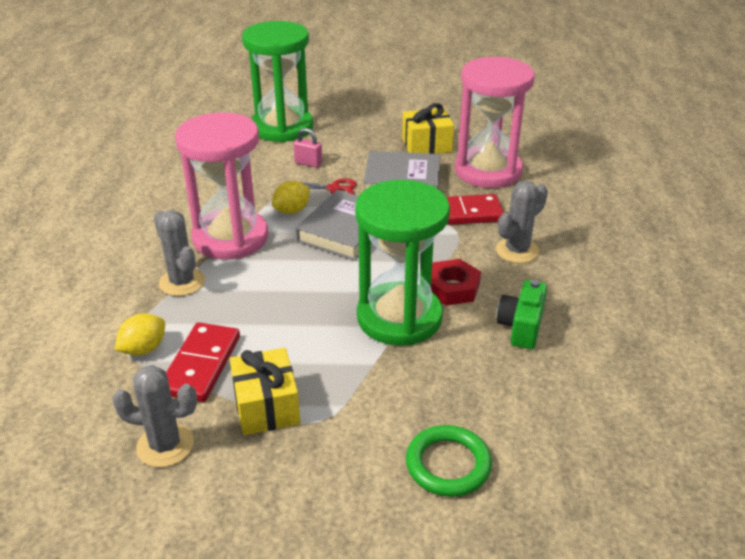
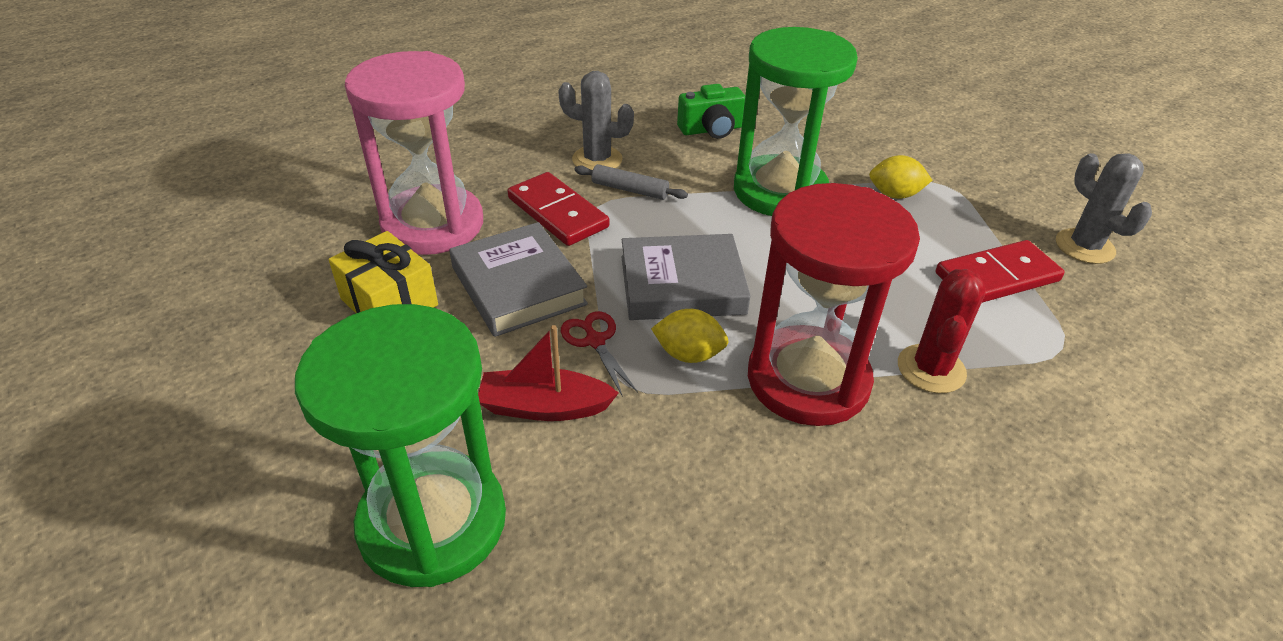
camera: 125 degrees left, 5 degrees up
yellow lemon [115,313,165,356] -> yellow lemon moved to [869,155,932,199]
grey cactus [154,210,205,296] -> red cactus [898,269,986,393]
pink hourglass [175,112,268,260] -> red hourglass [748,183,920,426]
yellow gift [230,348,300,435] -> none
pink padlock [294,128,322,168] -> red boat [478,325,619,421]
green ring [406,425,492,497] -> none
red nut [431,259,481,305] -> none
none -> grey rolling pin [574,164,688,200]

